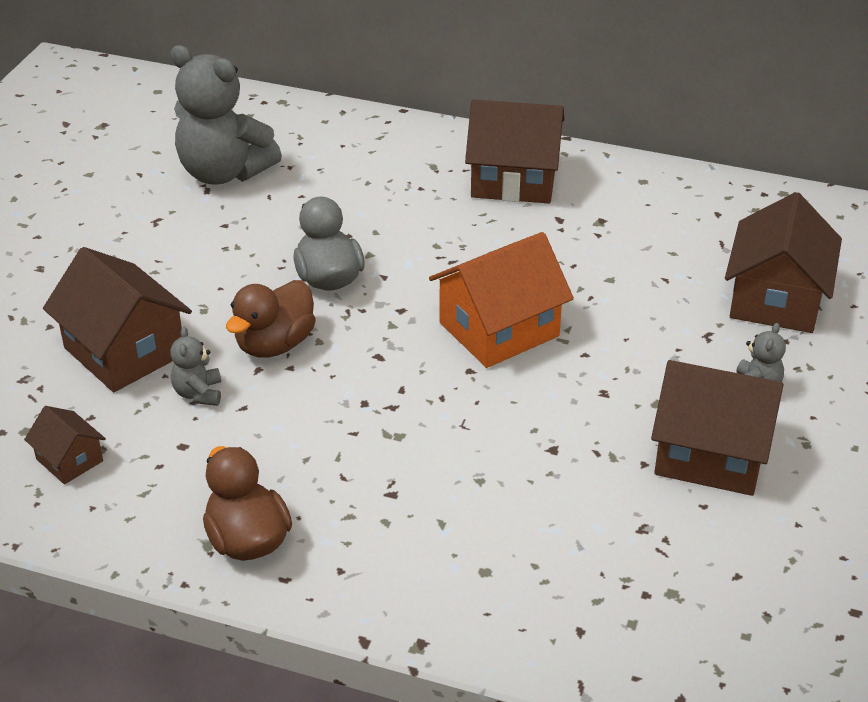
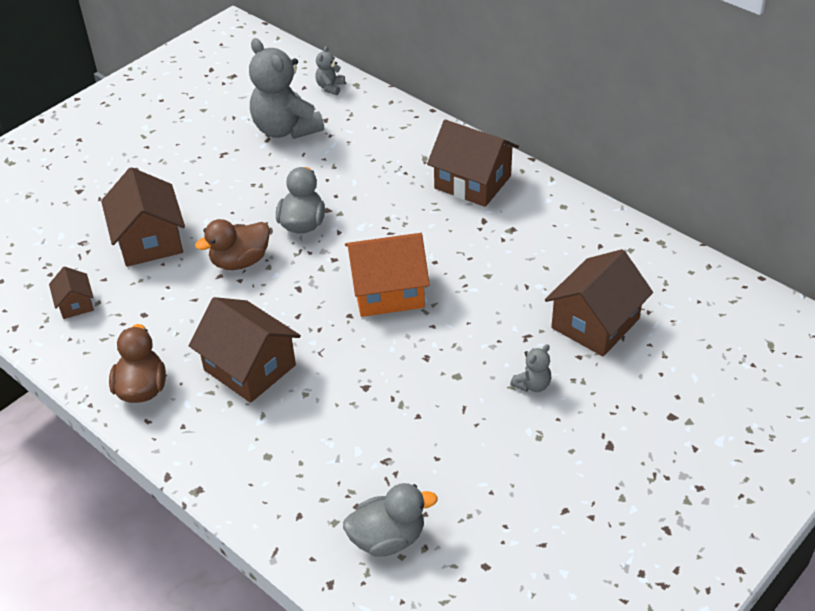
camera: 25 degrees right, 5 degrees up
grey teddy bear [170,327,221,406] -> grey teddy bear moved to [315,46,345,95]
brown house [651,360,784,496] -> brown house moved to [189,297,301,403]
none -> grey duck [343,483,438,556]

